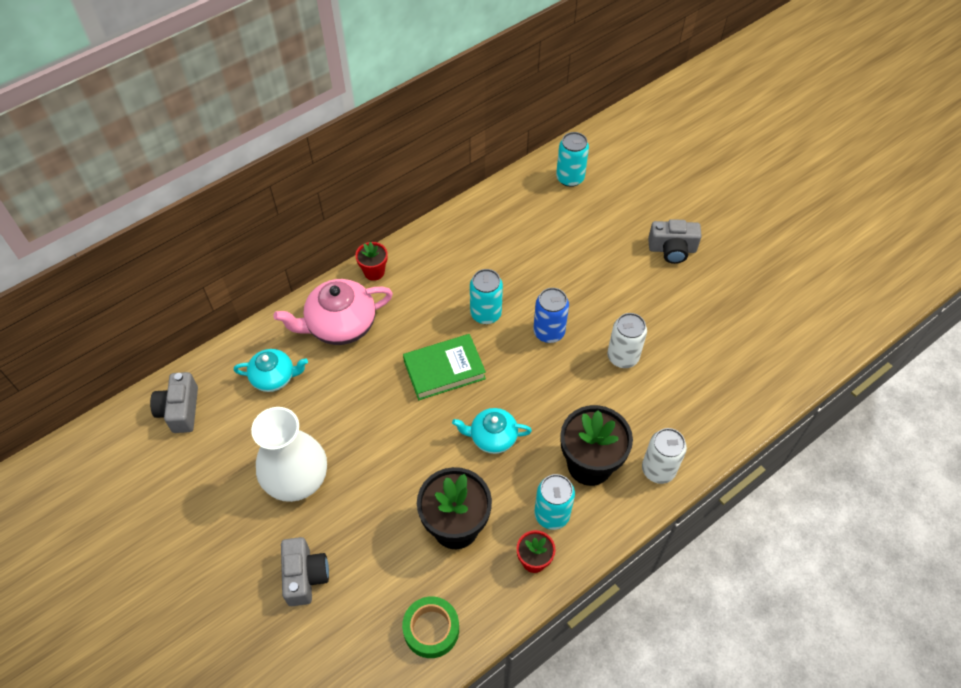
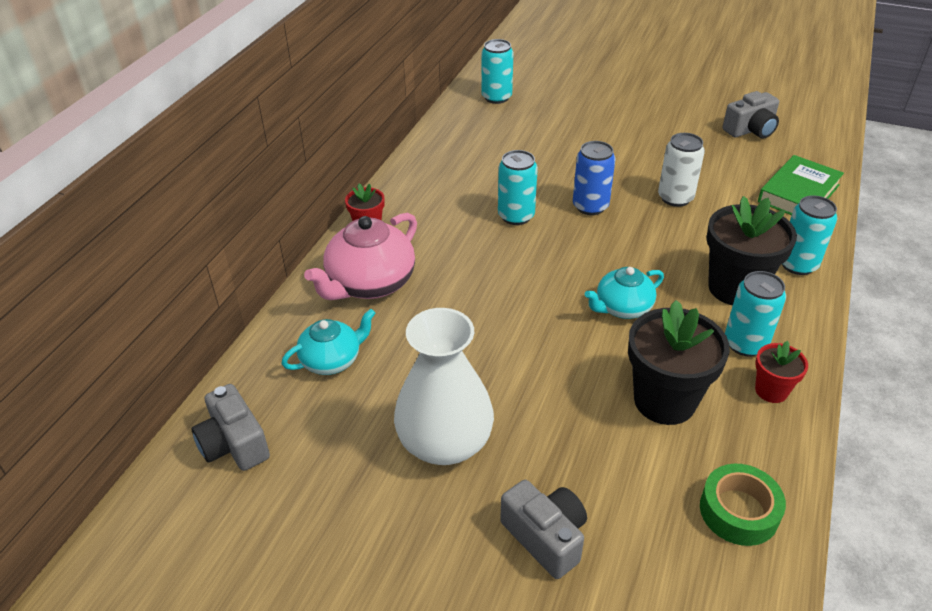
camera: 30 degrees left, 15 degrees down
green book [403,334,486,400] -> green book moved to [758,155,844,215]
white can [642,428,687,484] -> turquoise can [782,195,837,275]
grey camera [648,219,702,264] -> grey camera moved to [723,91,779,139]

